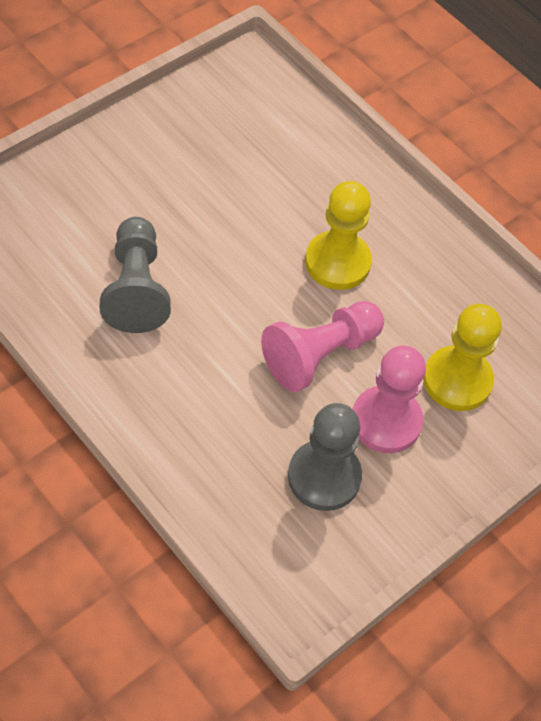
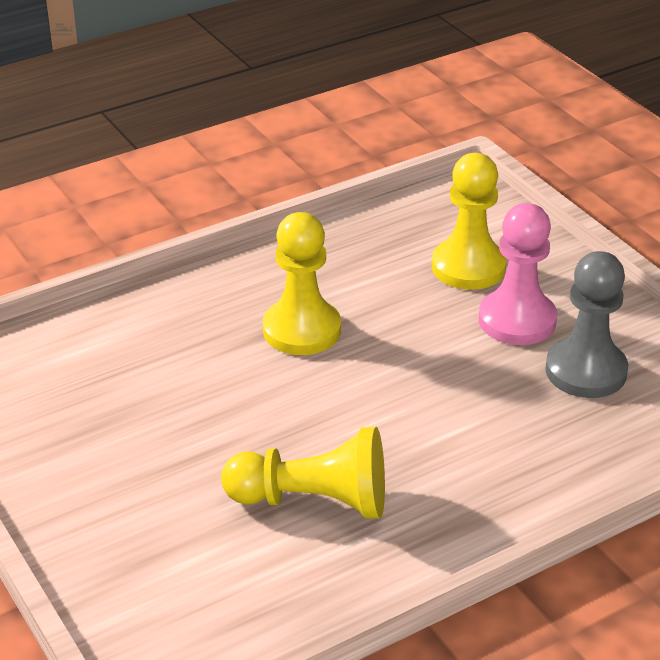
camera: 75 degrees left, 20 degrees down
grey pawn [100,217,171,333] -> yellow pawn [221,427,385,519]
pink pawn [261,301,384,392] -> none

